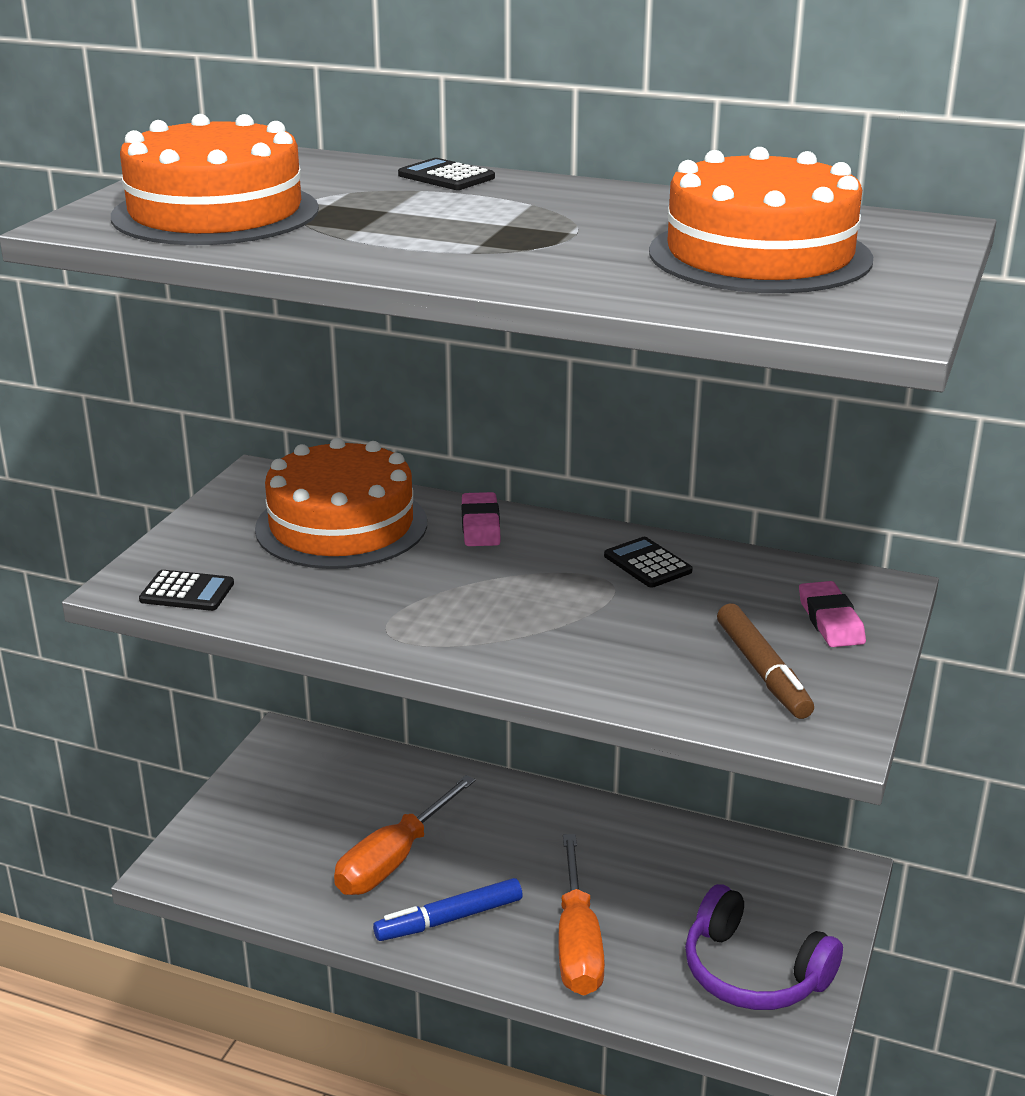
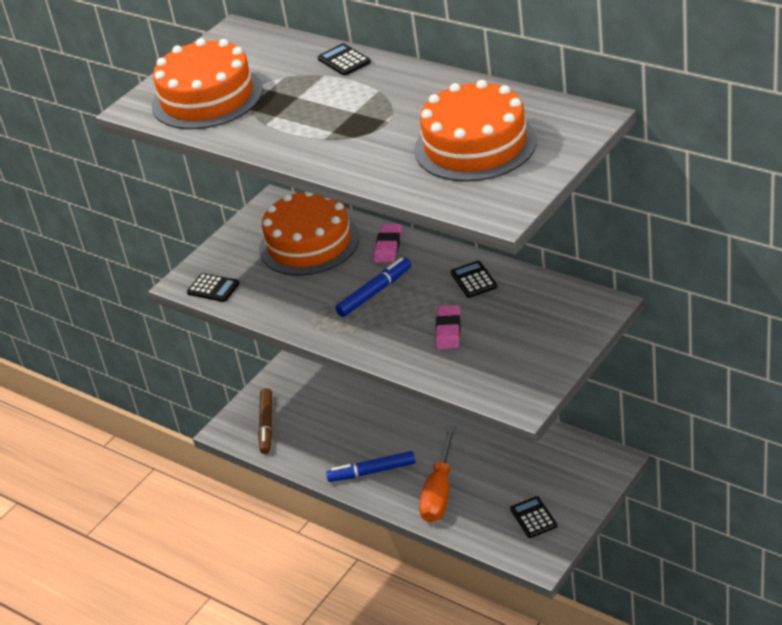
camera: 20 degrees right, 10 degrees up
orange screwdriver [334,775,476,895] -> none
purple headphones [685,884,843,1010] -> black calculator [510,496,557,538]
brown marker [717,604,814,719] -> brown marker moved to [258,388,272,454]
pink eraser [799,581,866,647] -> pink eraser moved to [436,305,461,349]
none -> blue marker [335,258,411,317]

